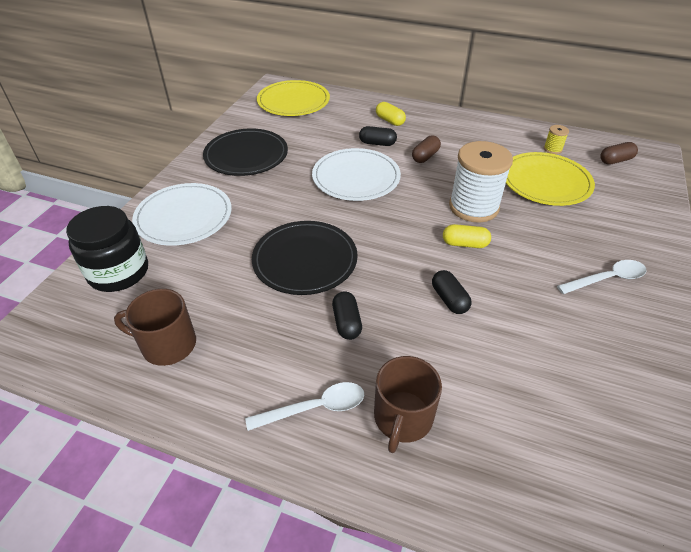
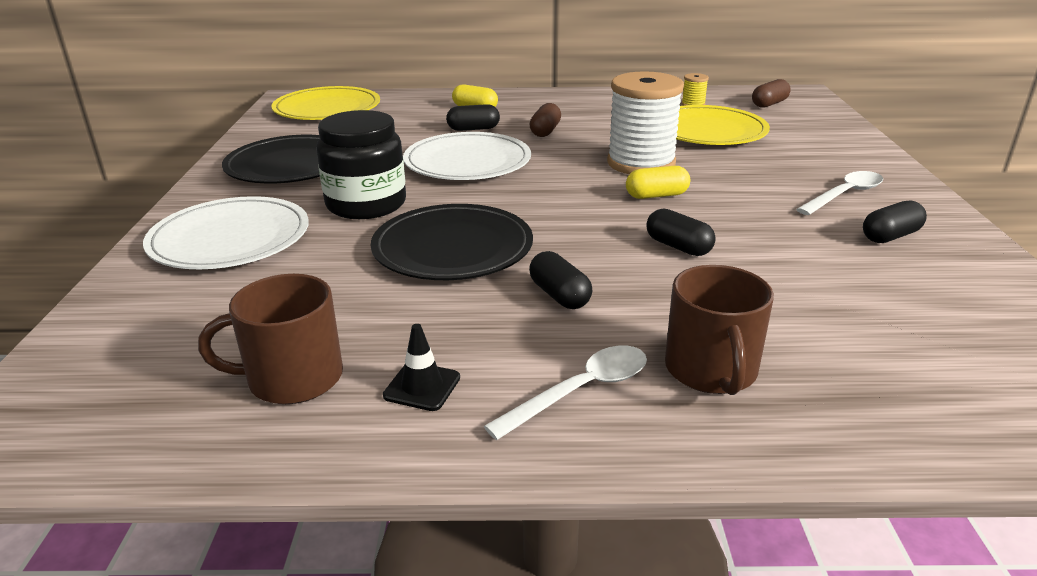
camera: 20 degrees left, 15 degrees down
black jar [66,206,148,292] -> black jar moved to [316,110,406,219]
none -> black traffic cone [383,324,460,411]
none -> black capsule [863,200,927,243]

